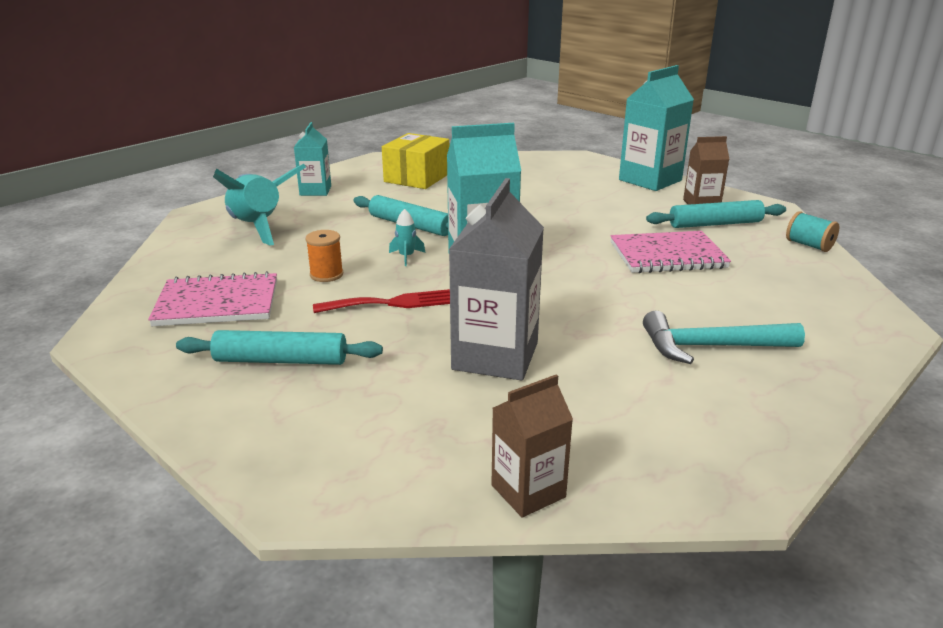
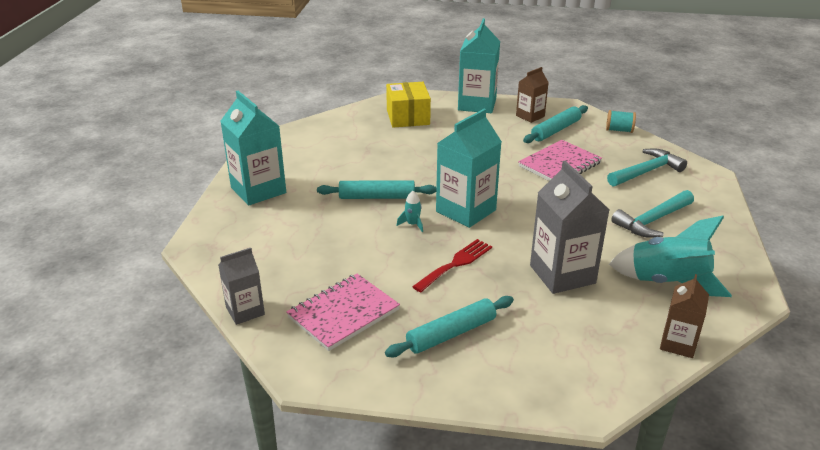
camera: 35 degrees left, 5 degrees up
turquoise rocket [213,164,306,245] -> turquoise rocket moved to [609,216,732,297]
turquoise carton [294,122,331,196] -> turquoise carton [220,91,286,206], size x1.71
orange spool [306,230,343,282] -> none
yellow box [382,133,449,189] -> yellow box moved to [386,82,431,128]
none -> grey carton [218,248,265,325]
none -> turquoise hammer [607,148,687,186]

